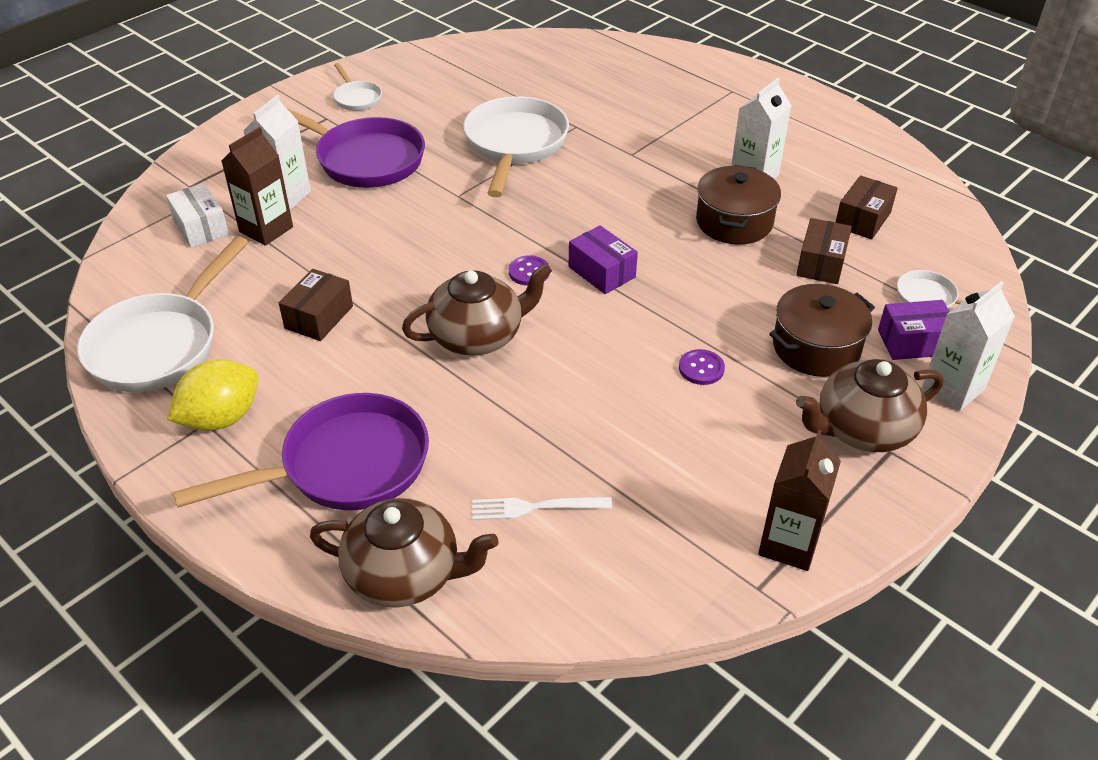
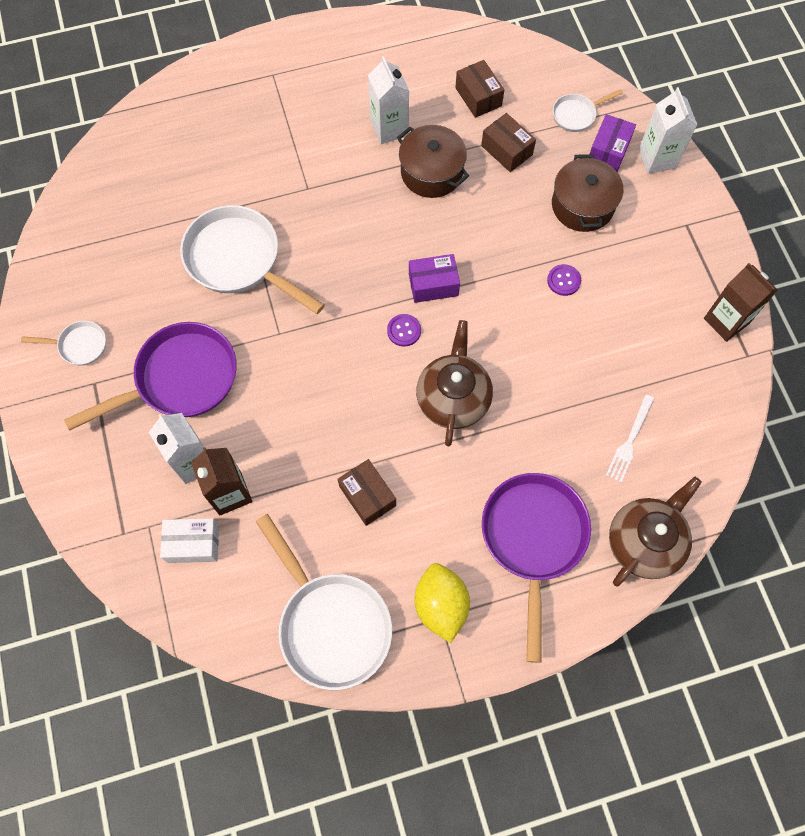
camera: 60 degrees left, 25 degrees up
brown teapot [796,359,943,452] -> none

